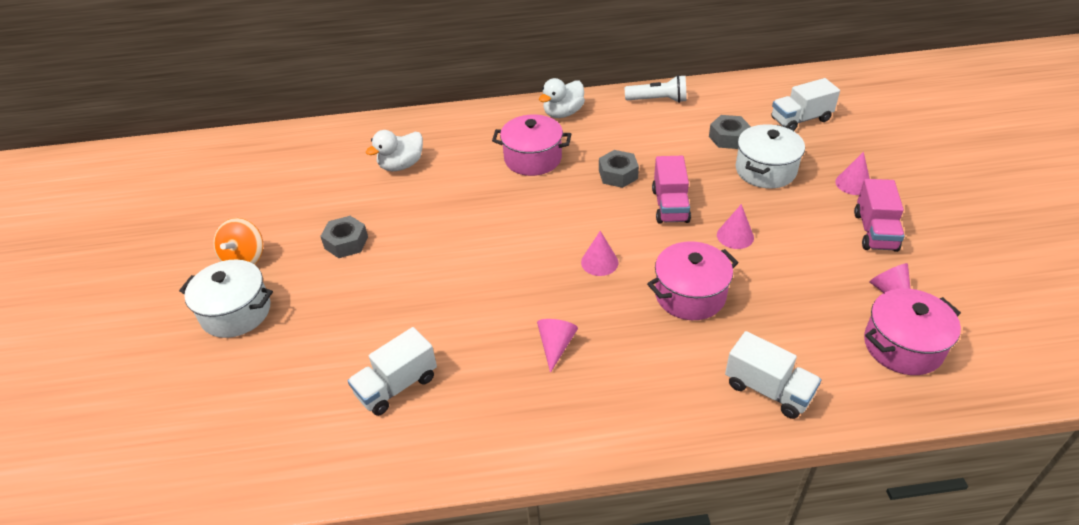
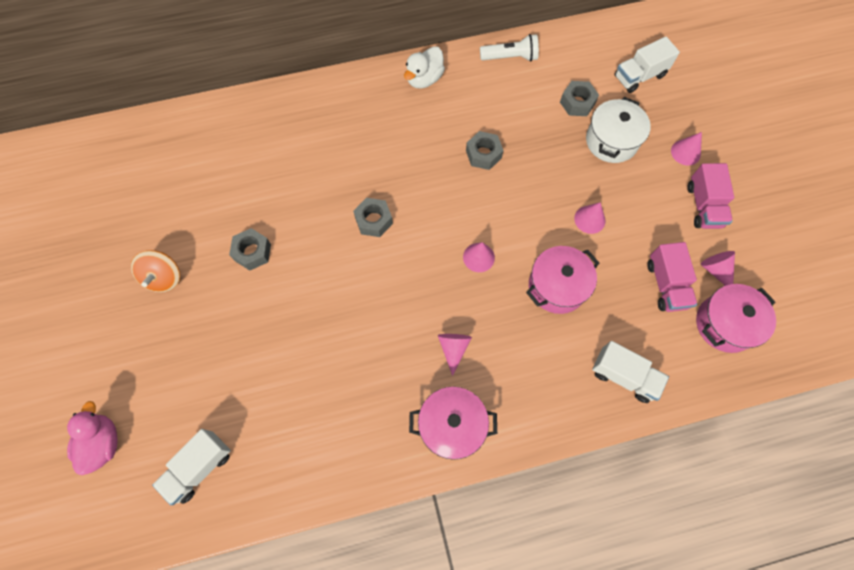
camera: 10 degrees left, 25 degrees up
white pot [179,259,273,338] -> none
white truck [347,327,437,416] -> white truck moved to [152,429,231,505]
white duck [366,130,423,171] -> none
pink pot [492,114,571,176] -> pink pot moved to [409,387,497,460]
pink truck [652,156,691,224] -> pink truck moved to [647,242,697,312]
none -> pink duck [67,401,118,475]
none -> grey nut [353,198,393,237]

